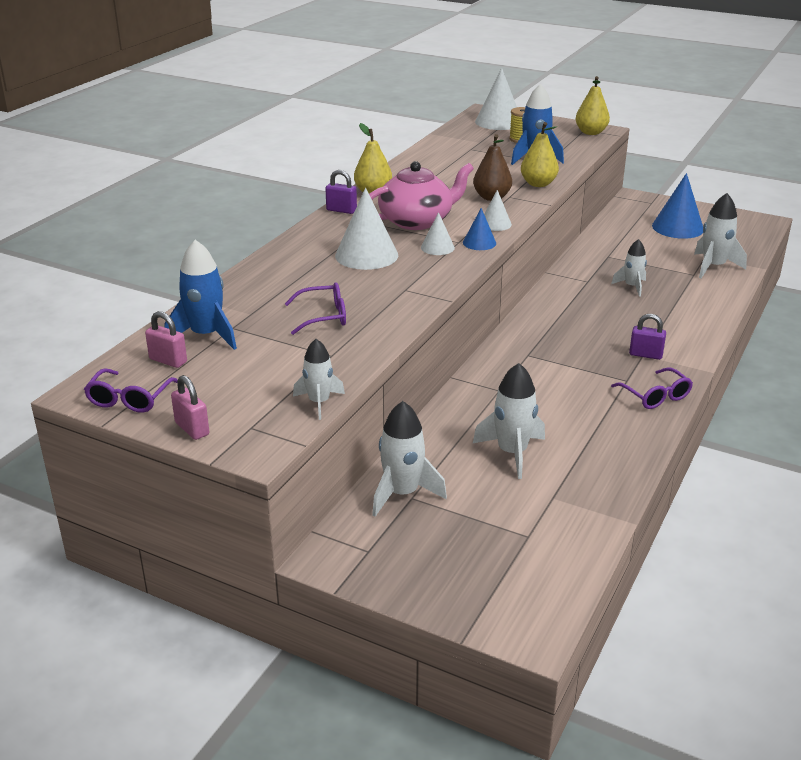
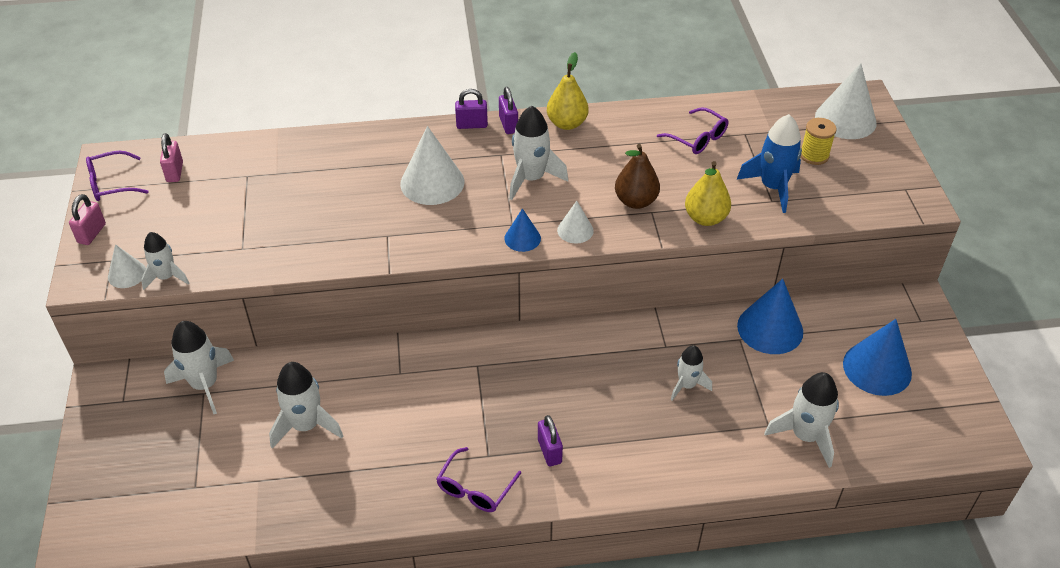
camera: 55 degrees right, 15 degrees up
blue rocket [164,240,237,350] -> none
purple glasses [285,282,346,335] -> purple glasses moved to [657,107,728,154]
pink teapot [369,161,474,230] -> white rocket [509,106,568,200]
white cone [421,212,455,255] -> white cone moved to [108,244,146,288]
yellow pear [576,76,610,135] -> none
none -> purple padlock [455,89,488,129]
none -> blue cone [737,279,803,354]

